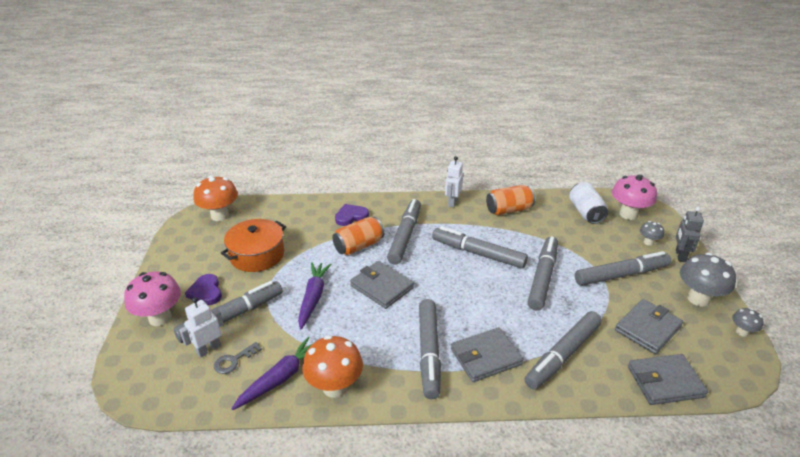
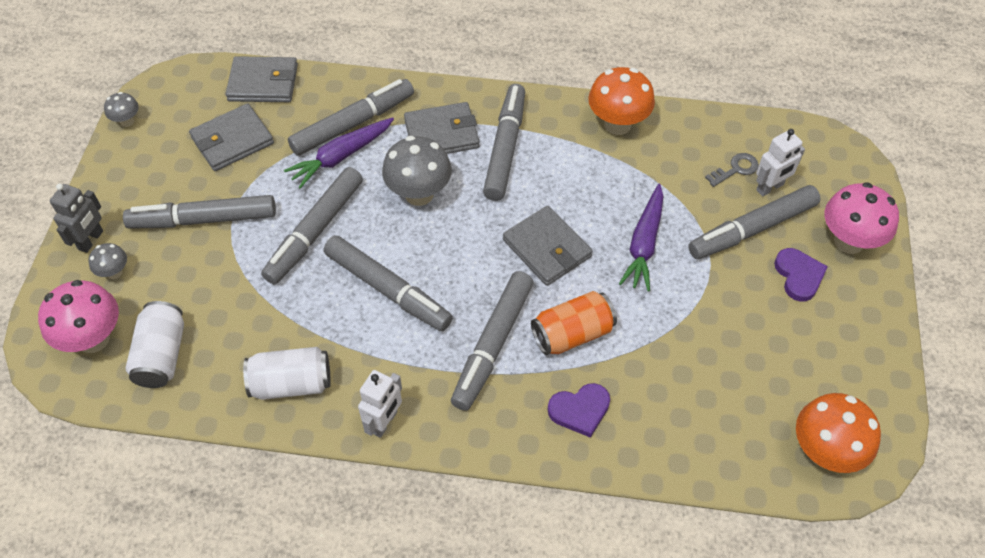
camera: 170 degrees left, 20 degrees up
orange pot [221,219,286,272] -> none
purple carrot [232,336,312,410] -> purple carrot moved to [284,117,394,188]
orange can [486,185,535,215] -> white can [243,347,331,400]
grey mushroom [680,253,736,307] -> grey mushroom moved to [382,136,452,206]

